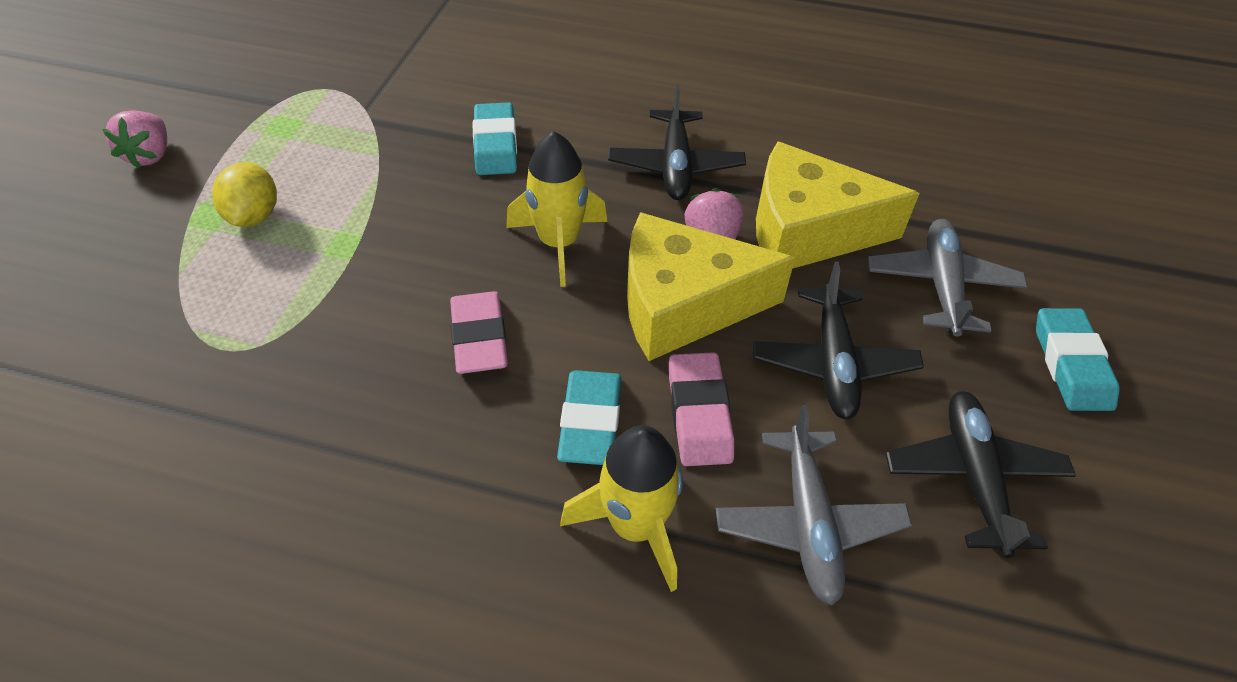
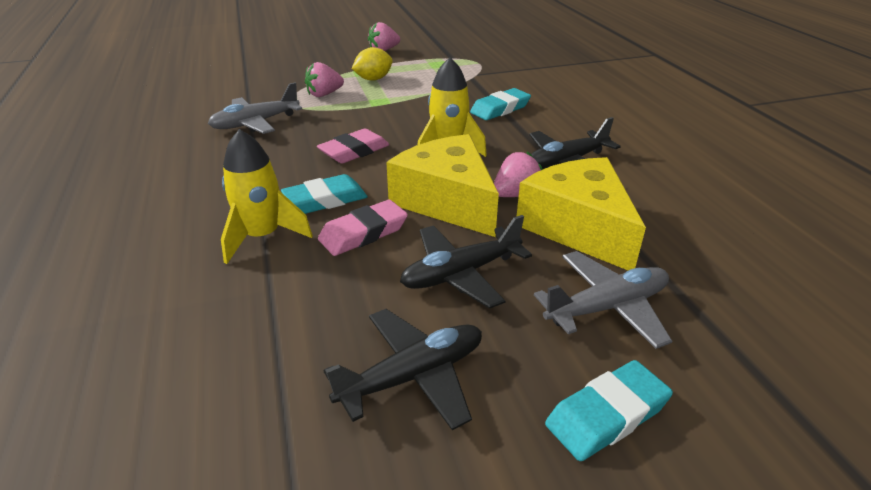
camera: 60 degrees right, 15 degrees down
grey plane [716,405,912,606] -> grey plane moved to [208,82,302,134]
none -> pink strawberry [305,62,344,97]

